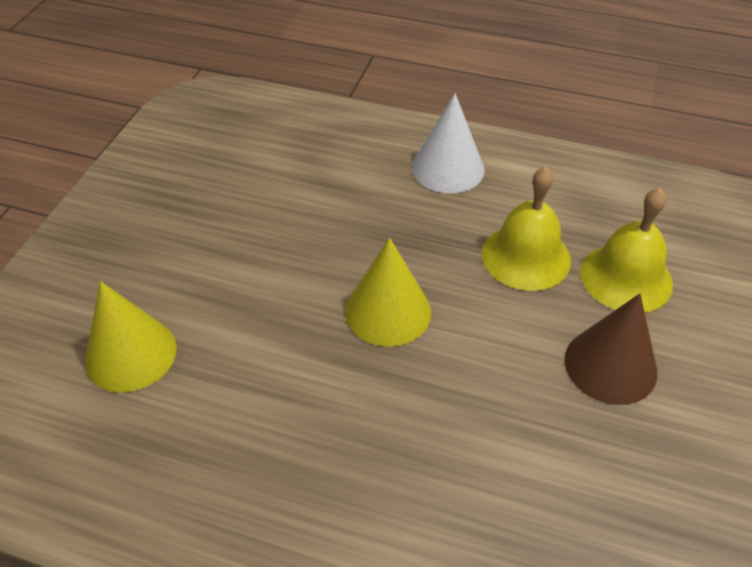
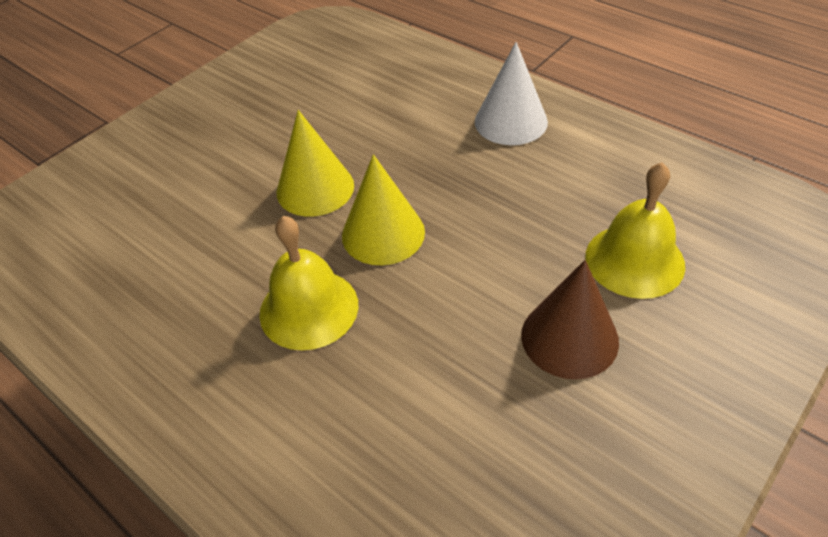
camera: 25 degrees right, 0 degrees up
yellow cone [84,281,177,393] -> yellow cone moved to [277,110,354,217]
yellow bell [481,167,571,291] -> yellow bell moved to [259,216,358,350]

